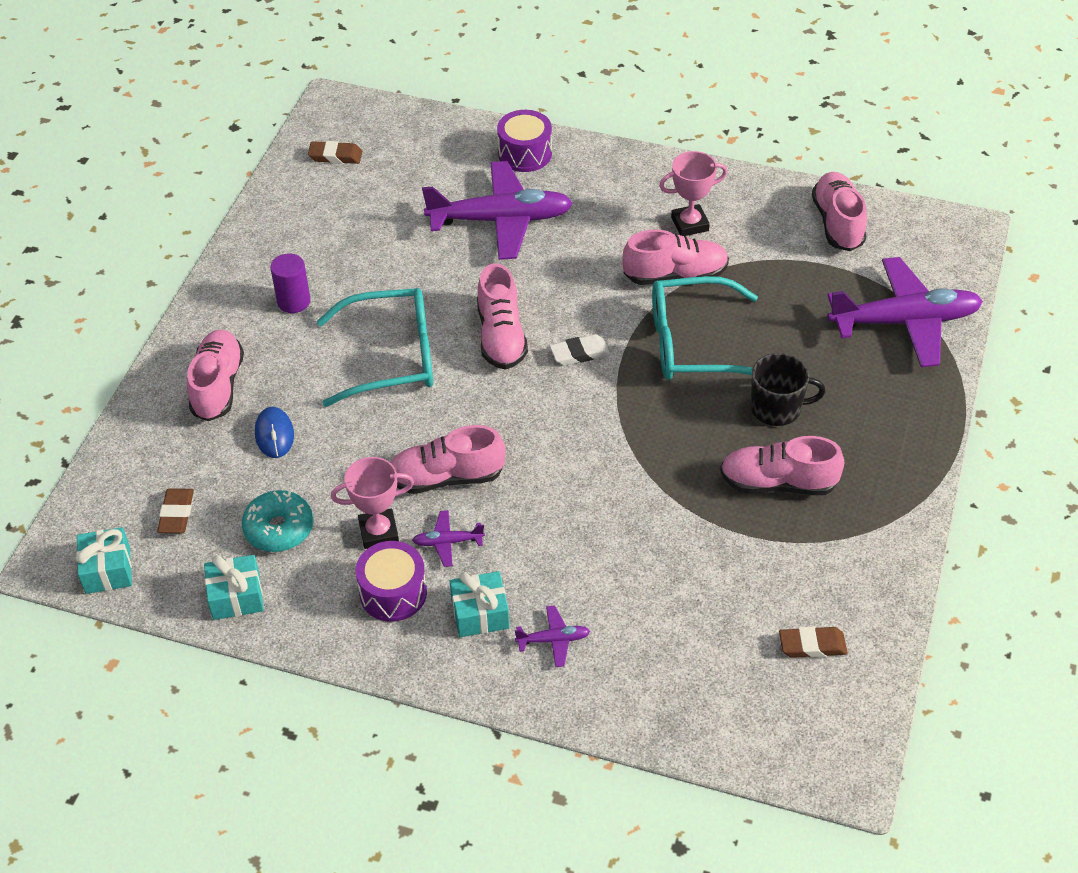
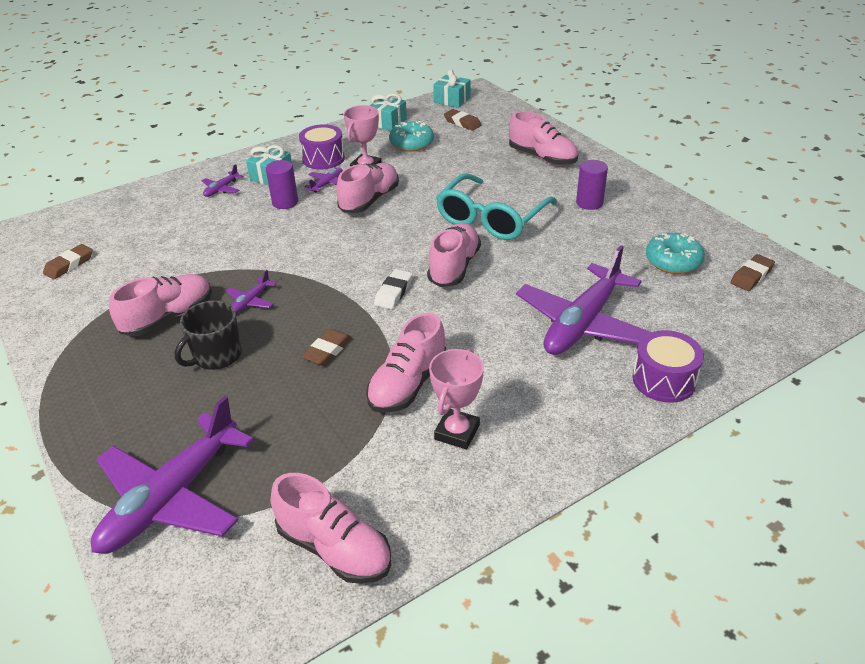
camera: 130 degrees right, 10 degrees down
blue mouse [255,407,294,458] -> none
pink shoe [477,263,528,370] -> pink shoe turned 75 degrees clockwise [427,223,481,287]
turquoise glasses [652,276,758,380] -> brown eraser [302,329,352,366]
none -> purple plane [226,270,276,313]
none -> purple cylinder [266,160,298,209]
none -> turquoise donut [646,233,705,274]

